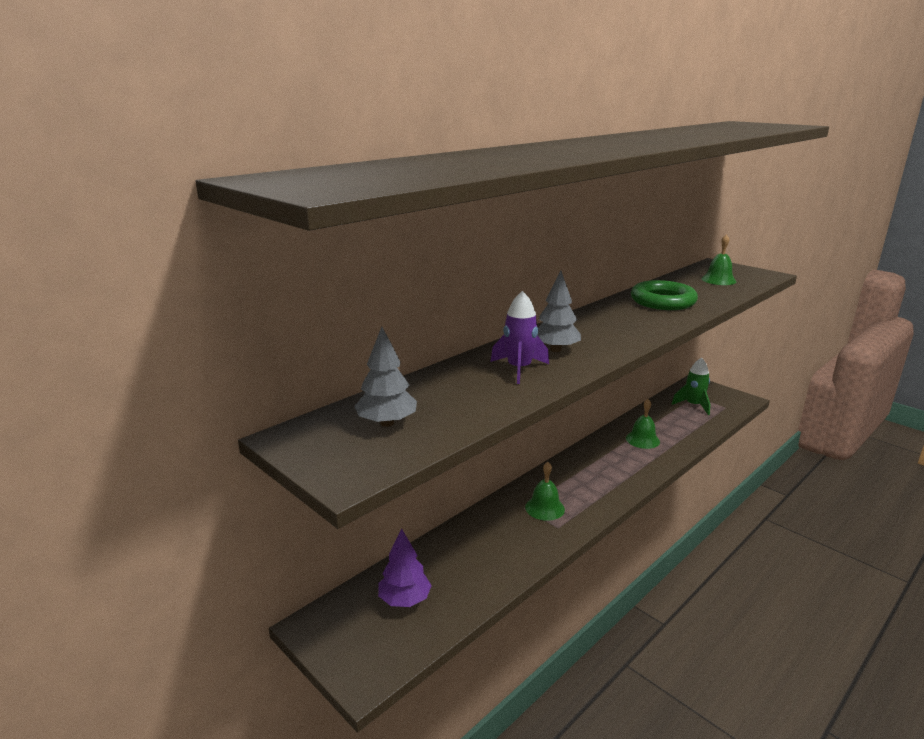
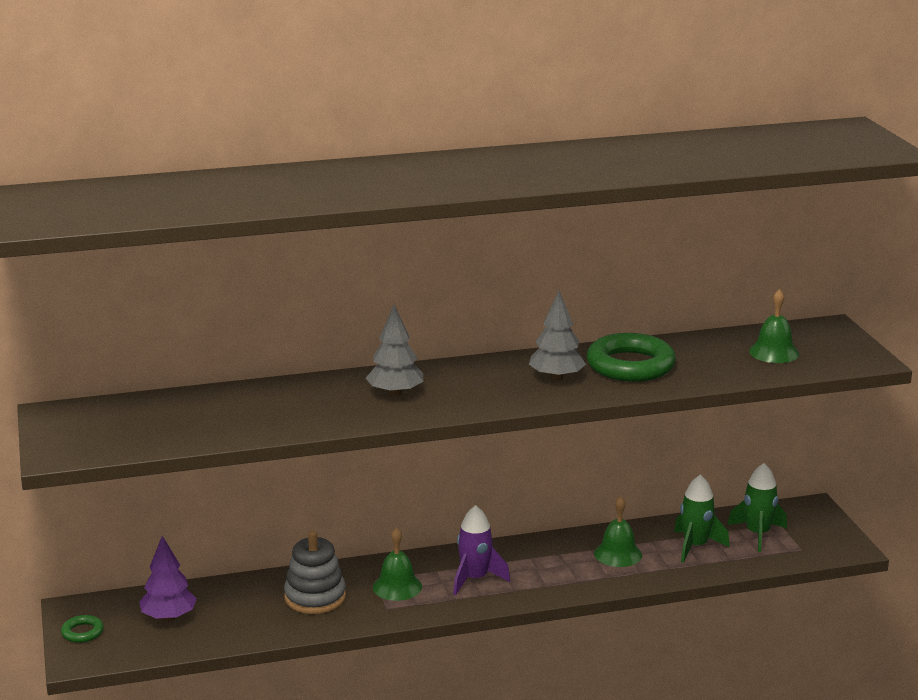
camera: 30 degrees right, 0 degrees up
grey tree [354,327,417,427] -> grey tree moved to [529,291,586,381]
purple rocket [491,291,549,384] -> purple rocket moved to [453,505,510,595]
none -> green ring [61,615,104,643]
none -> grey stacking toy [284,531,346,614]
none -> green rocket [674,474,730,563]

